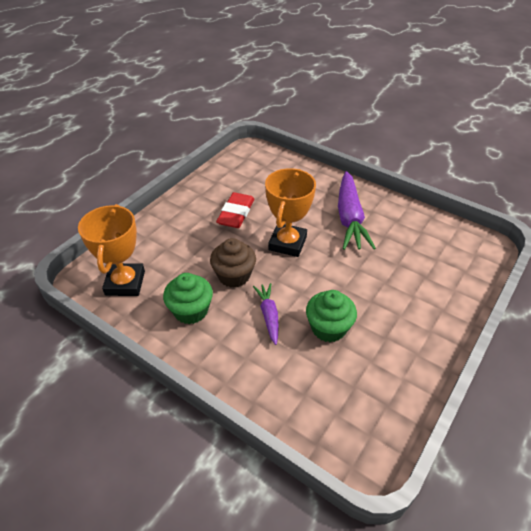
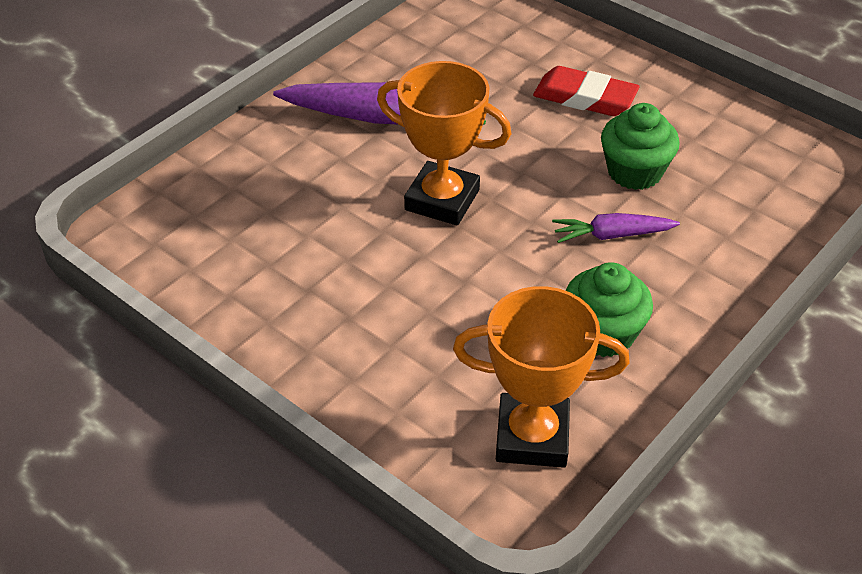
camera: 85 degrees left, 0 degrees up
brown cupcake [210,238,256,288] -> none
red eraser [216,192,254,228] -> red eraser moved to [533,66,639,116]

